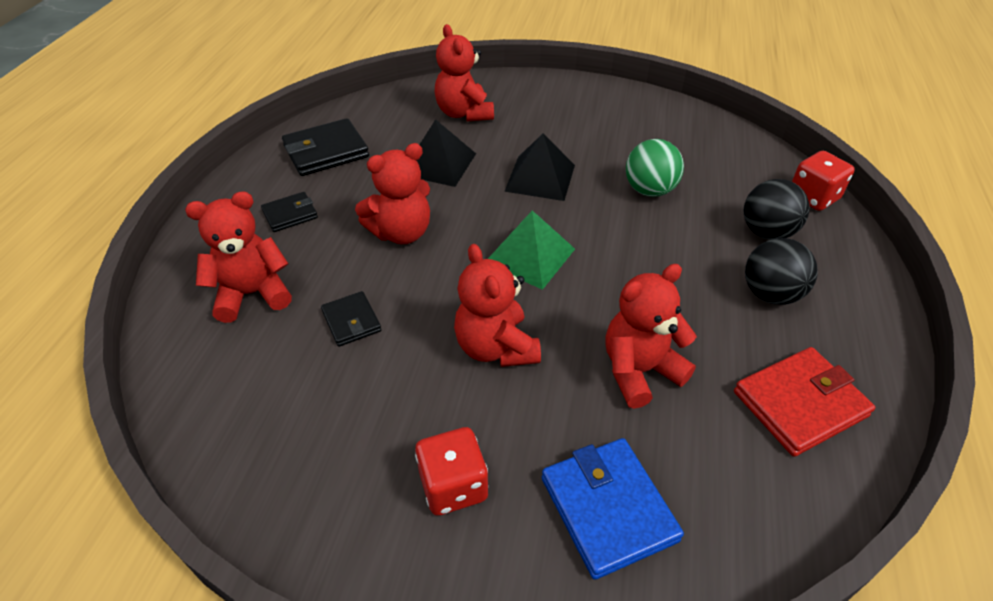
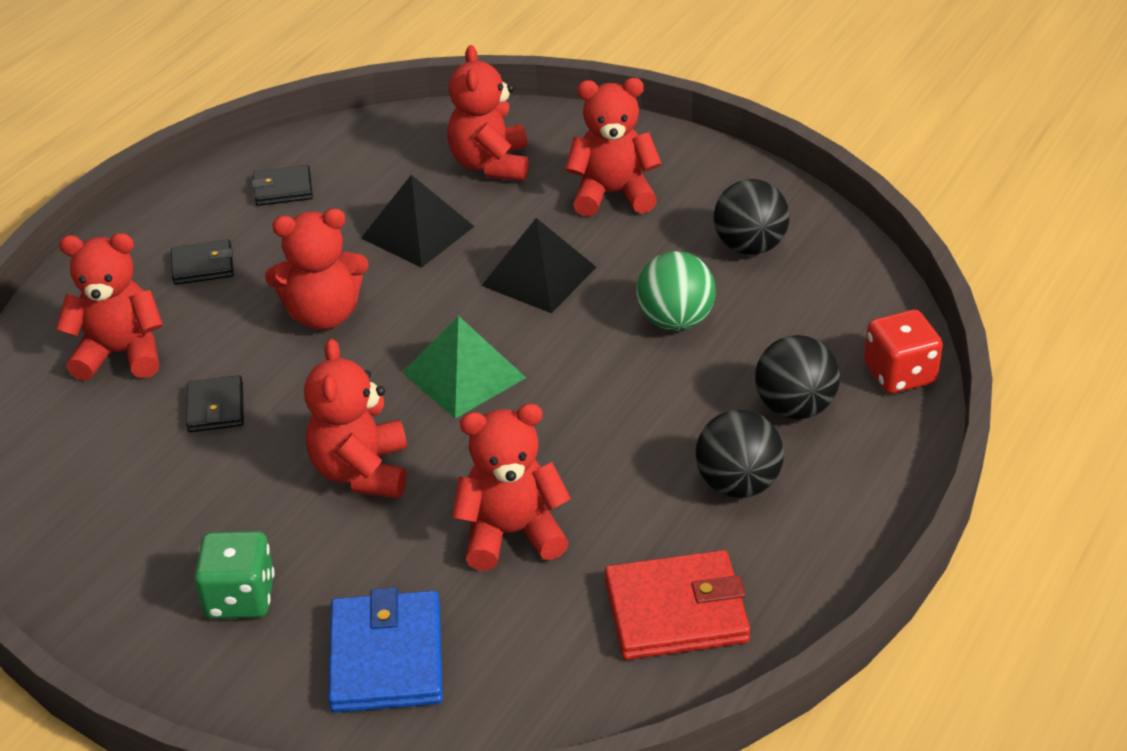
camera: 20 degrees right, 5 degrees down
black wallet [282,118,369,176] -> black wallet [252,165,313,206], size x0.58
red dice [415,427,488,516] -> green dice [194,531,275,619]
none -> red teddy bear [565,78,662,217]
none -> black ball [714,179,790,255]

